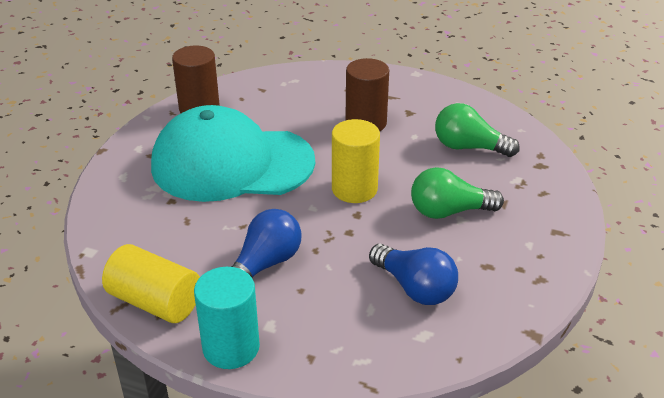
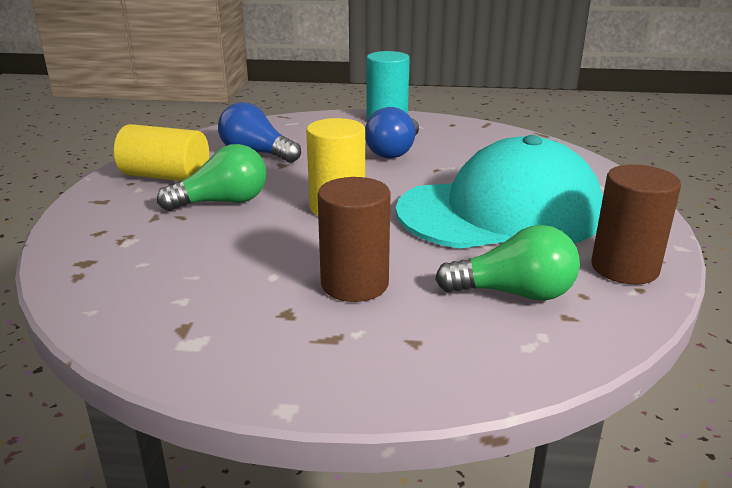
camera: 165 degrees right, 10 degrees down
yellow cylinder [102,244,200,323] -> yellow cylinder moved to [114,124,209,181]
green light bulb [435,103,520,157] -> green light bulb moved to [435,225,580,301]

